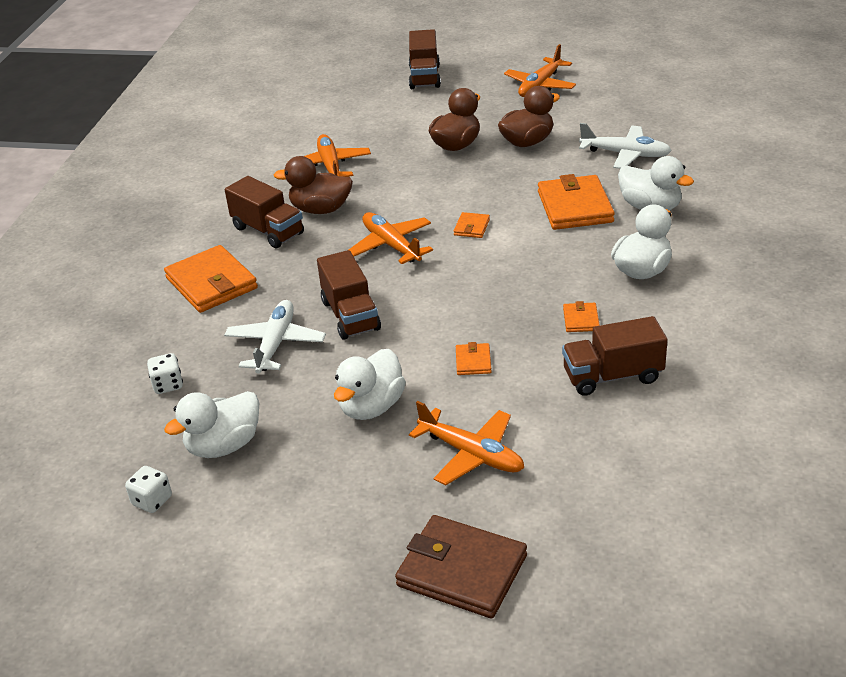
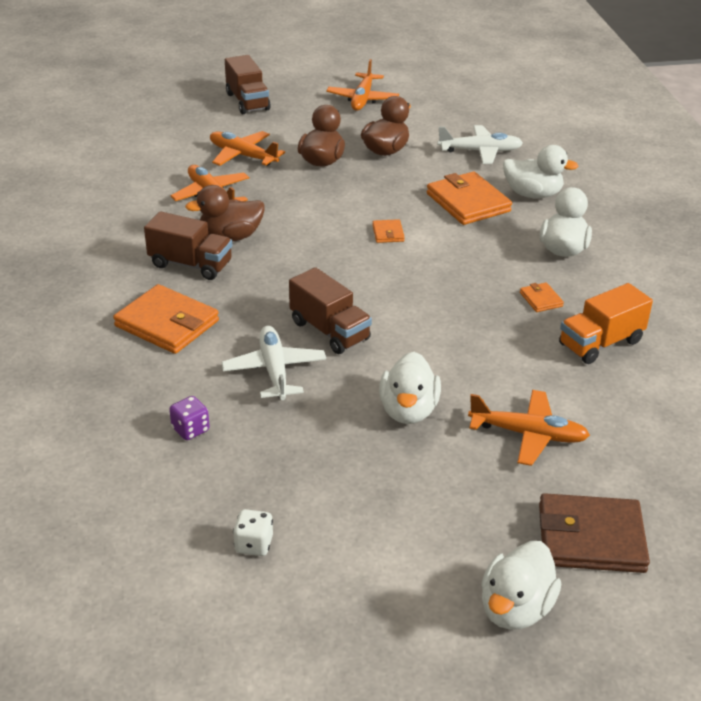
camera: 25 degrees left, 0 degrees up
white dice [147,353,183,394] -> purple dice [169,396,210,440]
white duck [164,391,259,458] -> white duck moved to [481,541,561,630]
orange plane [349,212,433,264] -> orange plane moved to [210,131,285,166]
orange wallet [456,342,492,375] -> none
brown truck [562,316,668,396] -> orange truck [559,283,653,364]

